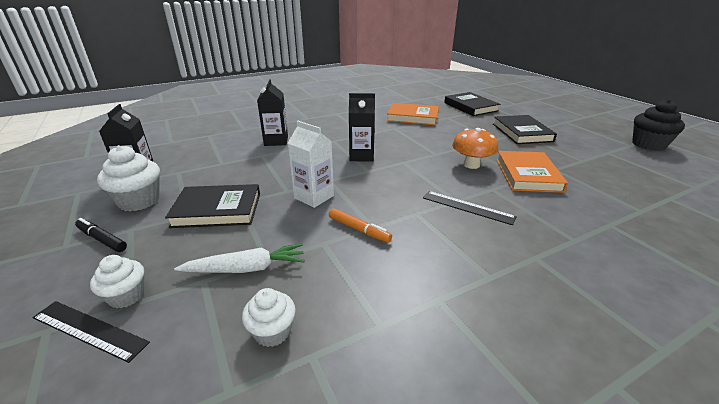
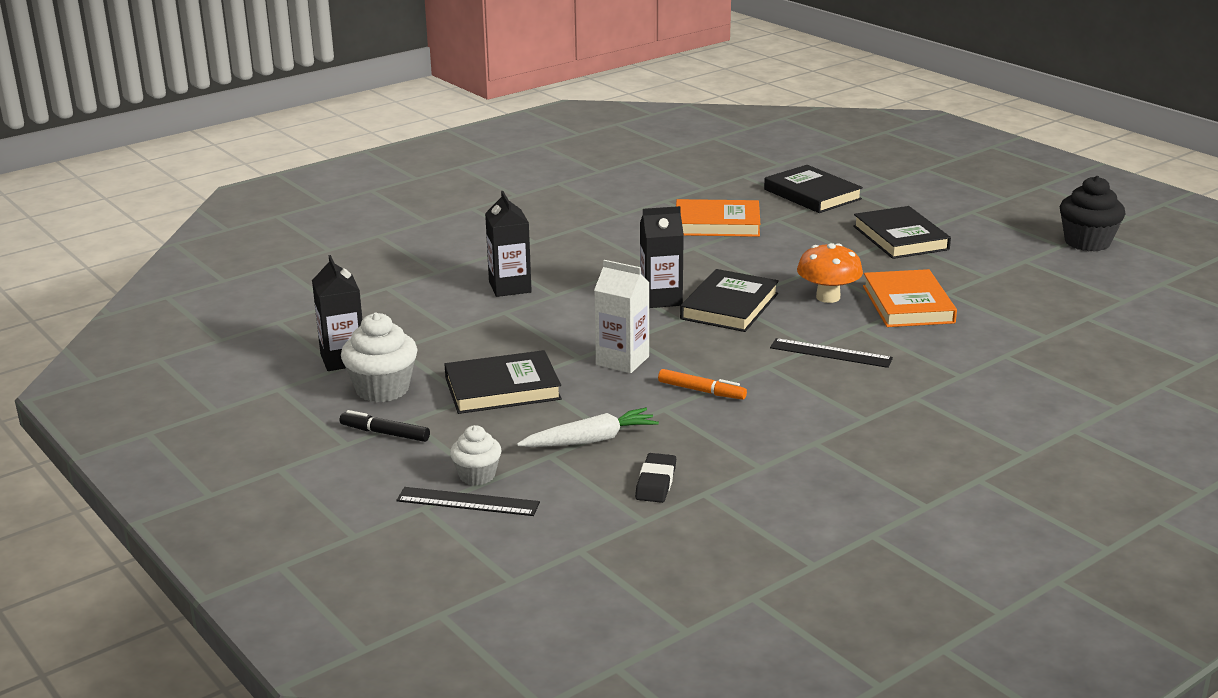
camera: 10 degrees left, 5 degrees down
white cupcake [242,288,296,347] -> black eraser [635,453,676,503]
none -> black book [680,269,779,332]

